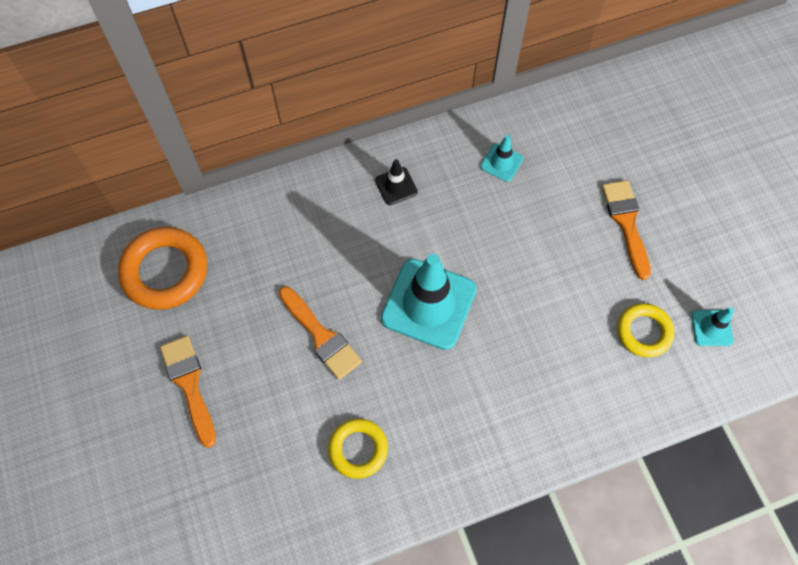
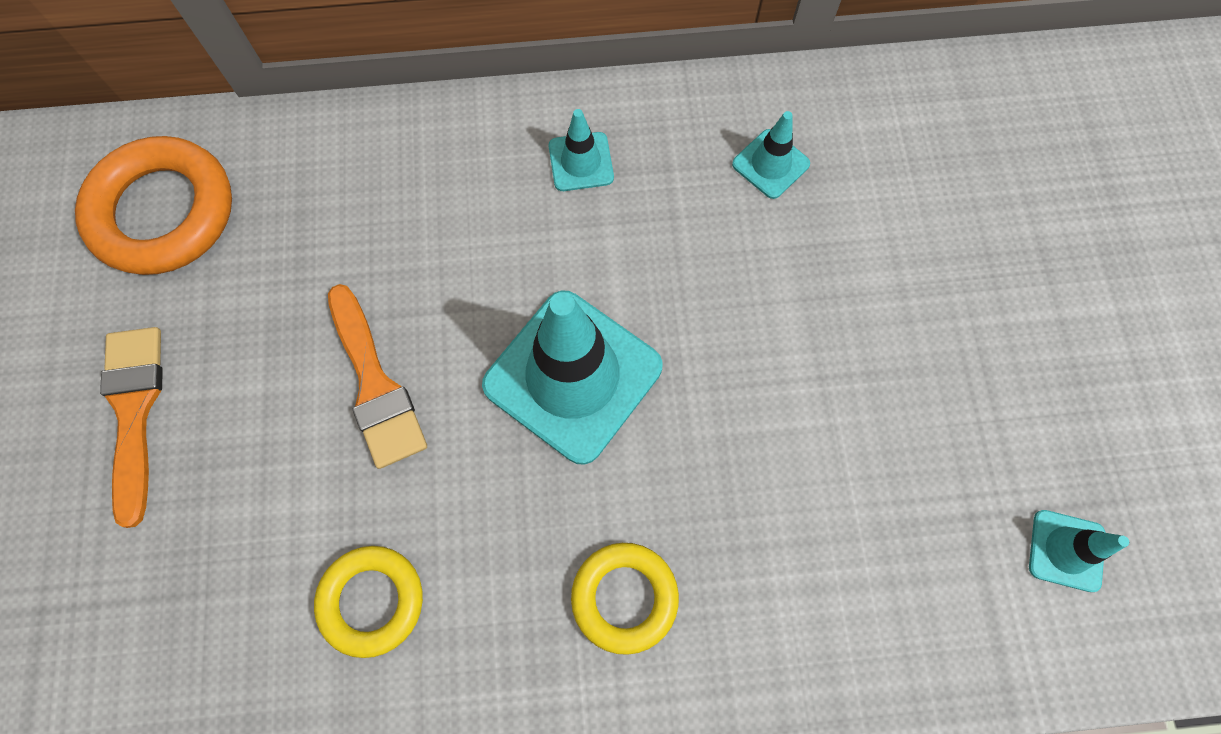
camera: 15 degrees right, 5 degrees up
black traffic cone [375,159,418,205] -> turquoise traffic cone [549,109,614,191]
orange brush [602,180,651,280] -> none
yellow ring [617,303,674,357] -> yellow ring moved to [571,543,679,655]

